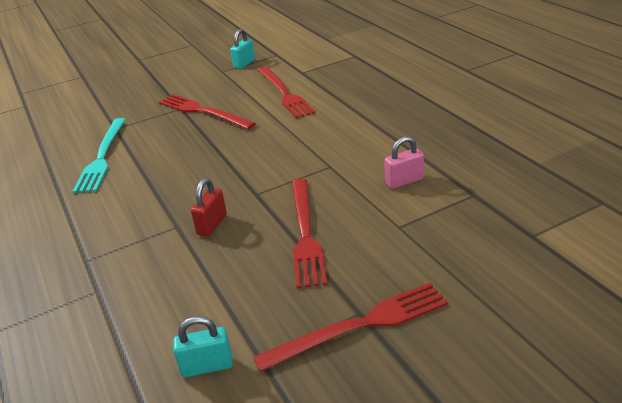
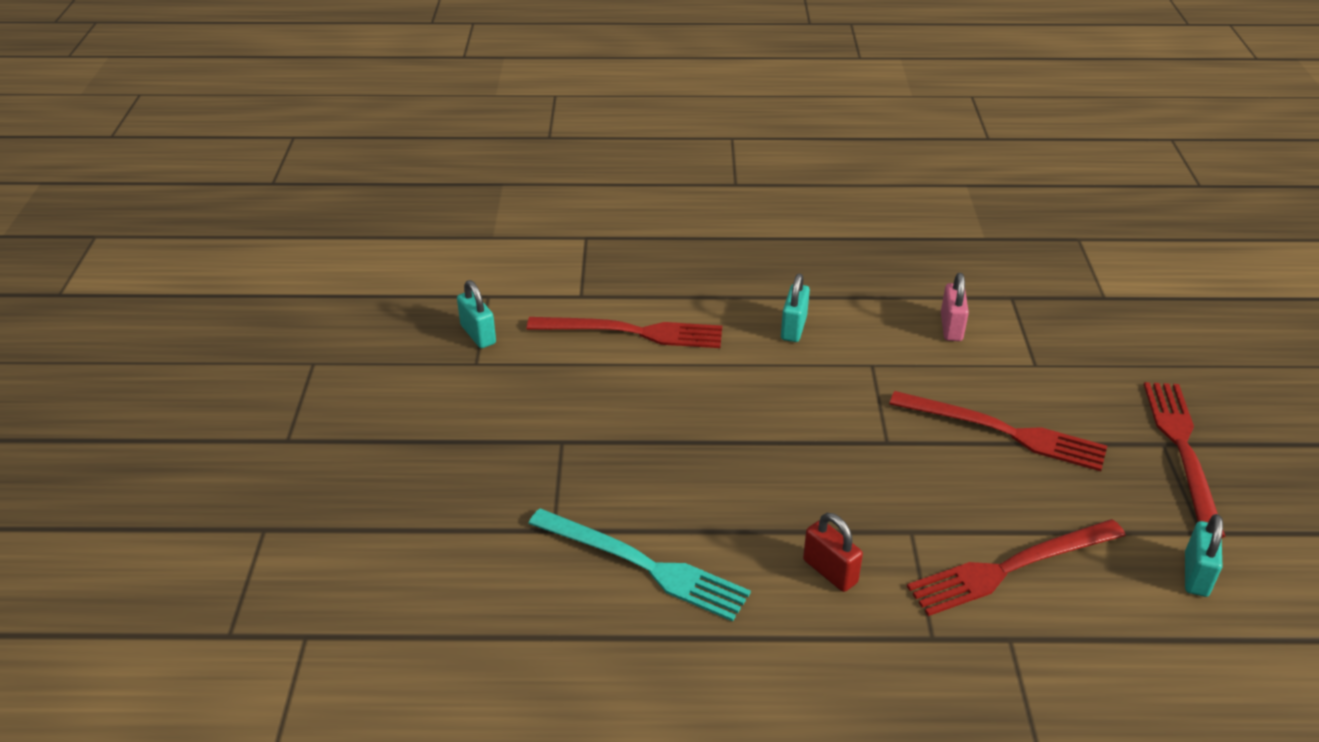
camera: 65 degrees left, 5 degrees up
red fork [159,94,256,130] -> red fork moved to [907,519,1126,616]
red padlock [191,178,227,237] -> red padlock moved to [803,513,863,592]
none -> turquoise padlock [781,273,810,342]

